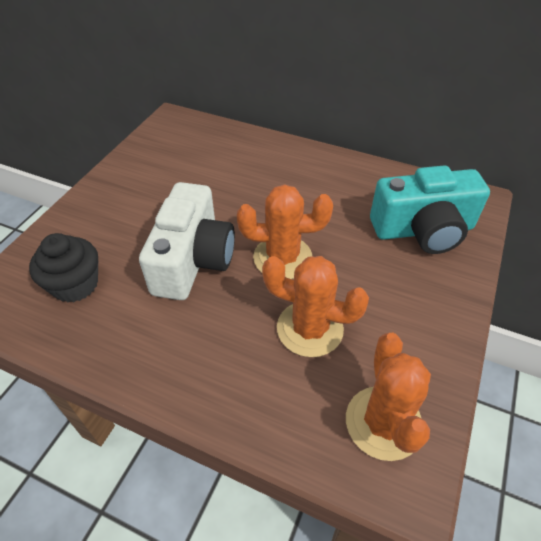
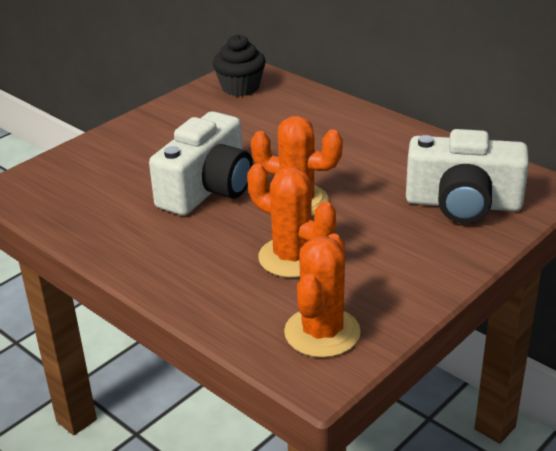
camera: 20 degrees right, 15 degrees down
black cupcake [29,233,98,302] -> black cupcake moved to [213,34,266,96]
turquoise camera [370,165,490,254] -> white camera [406,129,529,223]

